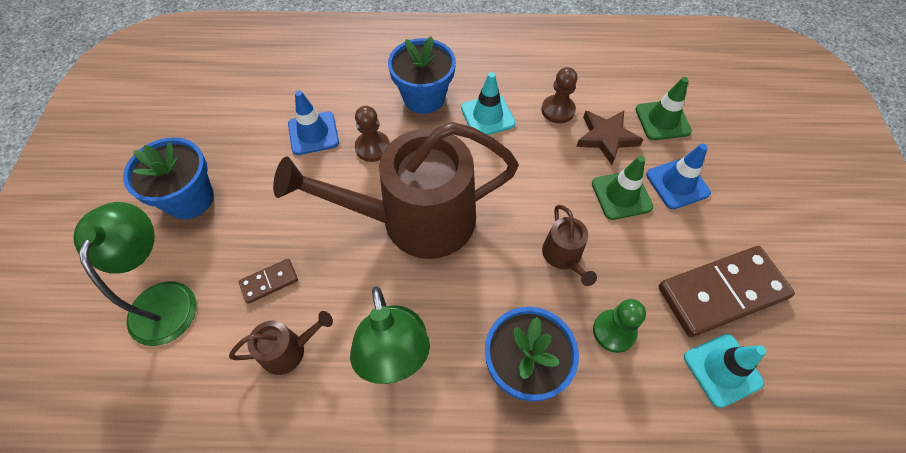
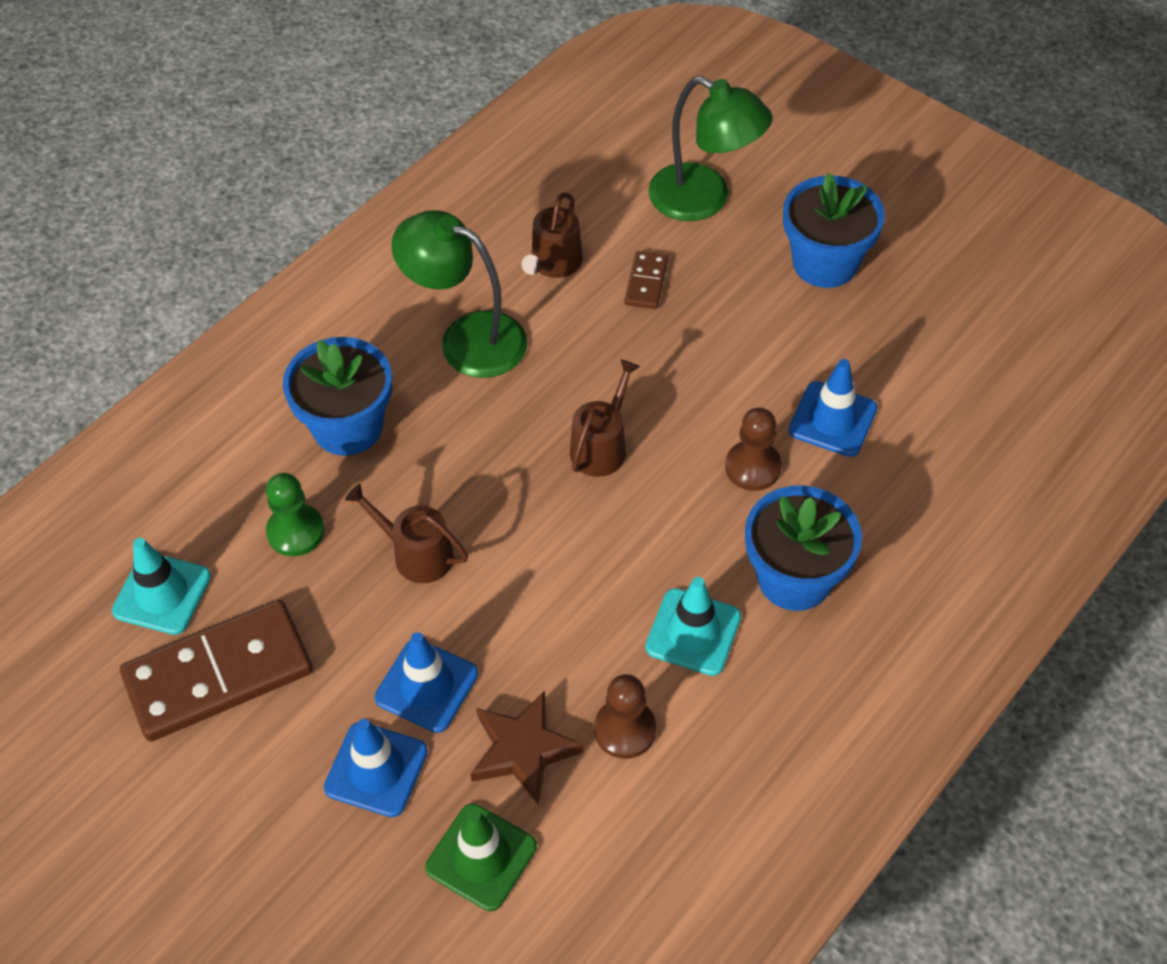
camera: 130 degrees right, 5 degrees down
brown watering can [273,122,519,259] -> brown watering can [570,359,640,477], size x0.42
green traffic cone [592,156,653,220] -> blue traffic cone [375,632,478,733]
brown domino [659,246,795,337] -> brown domino turned 45 degrees clockwise [120,600,313,742]

